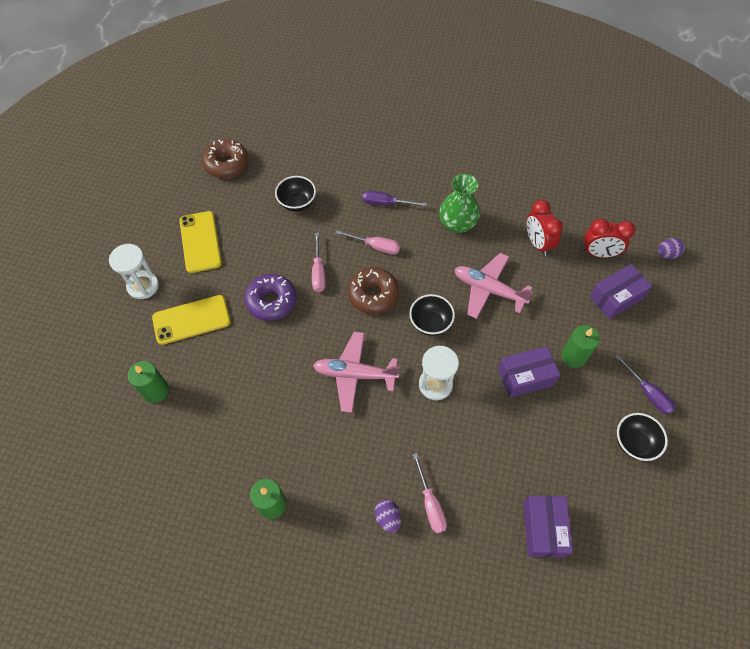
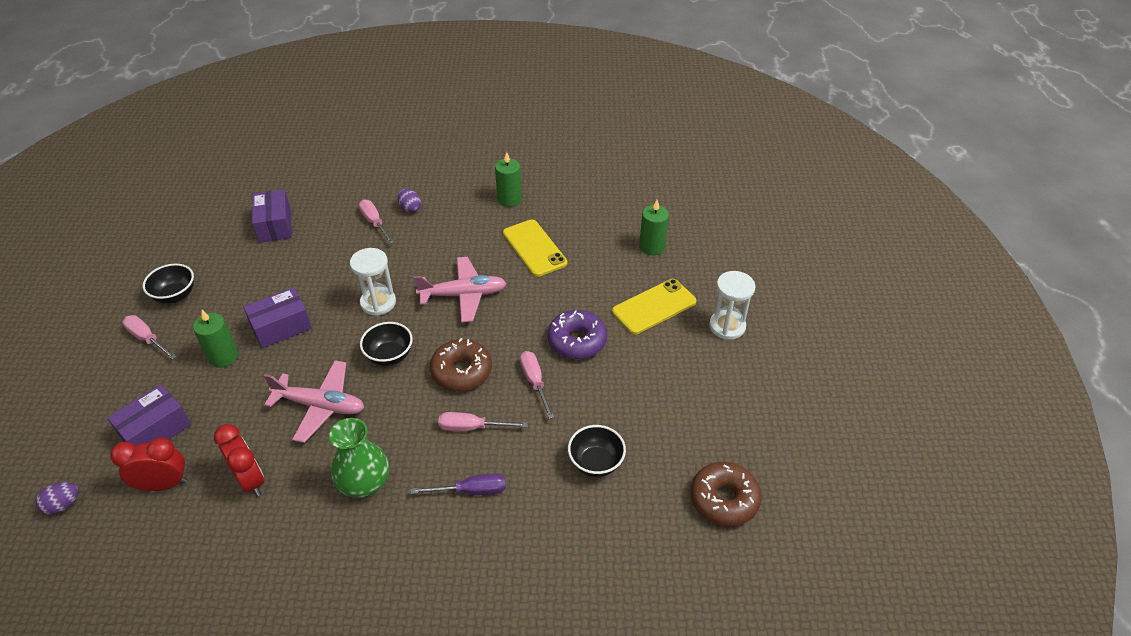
camera: 165 degrees right, 15 degrees down
yellow phone [180,211,222,273] -> yellow phone moved to [503,219,567,277]
purple screwdriver [615,355,676,415] -> pink screwdriver [122,315,177,360]

